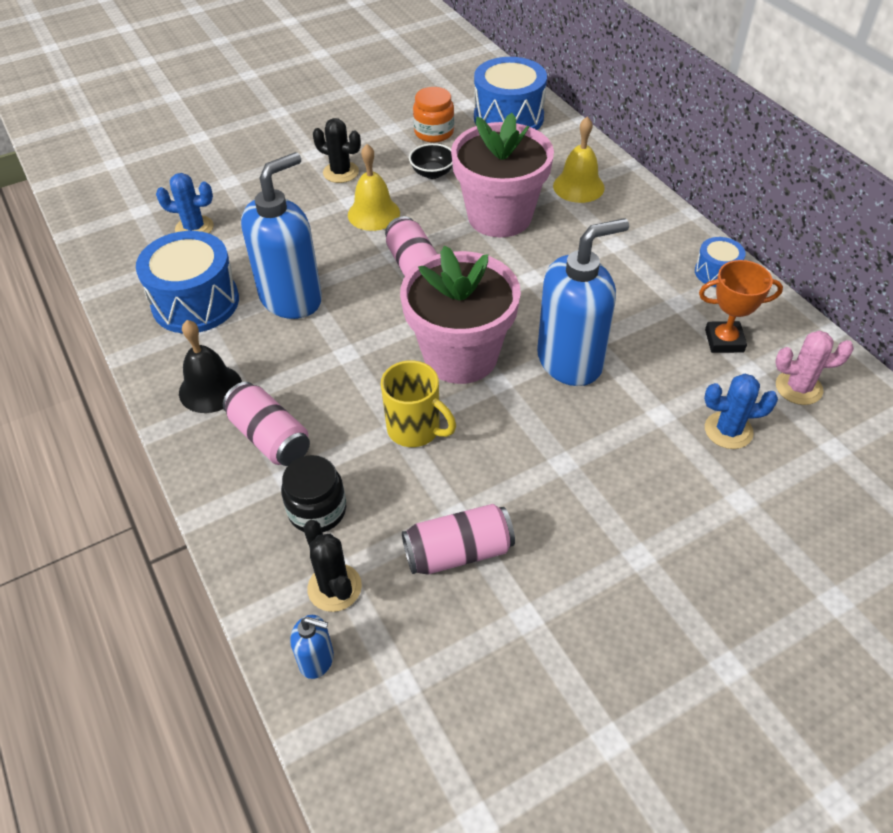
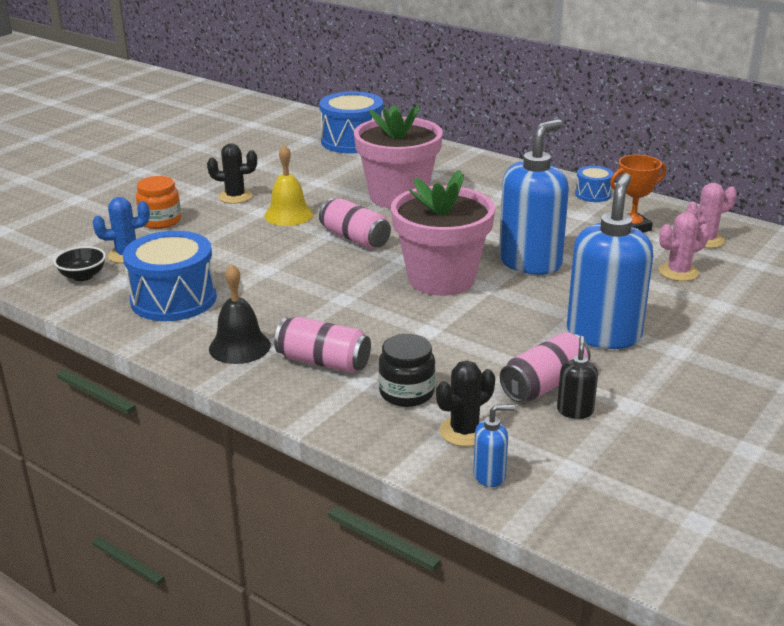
camera: 25 degrees left, 20 degrees down
blue soap dispenser [241,152,322,319] -> blue soap dispenser moved to [567,173,653,349]
black cactus [304,520,362,612] -> black cactus turned 75 degrees counterclockwise [436,361,495,447]
yellow mug [381,360,456,447] -> none
black bowl [409,143,453,179] -> black bowl moved to [54,246,106,281]
orange jar [413,87,454,143] -> orange jar moved to [136,176,181,229]
yellow bell [553,117,605,203] -> none
blue cactus [704,374,778,449] -> pink cactus [659,212,710,281]
none -> black soap dispenser [557,336,598,419]

